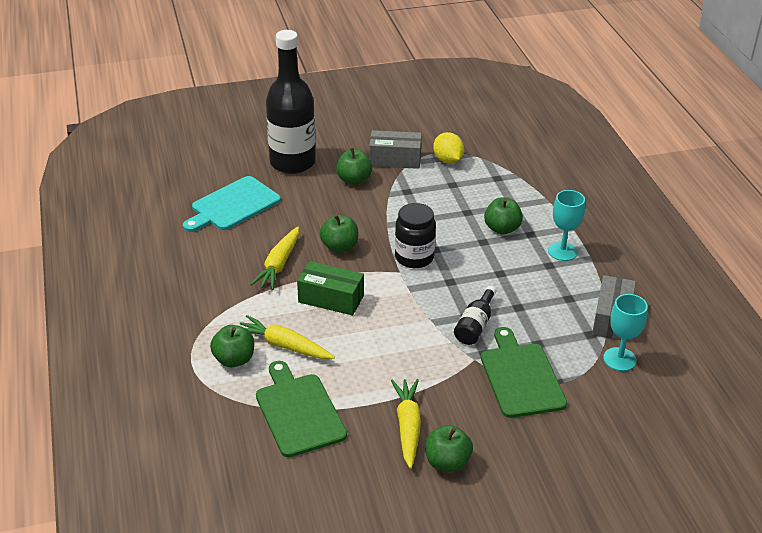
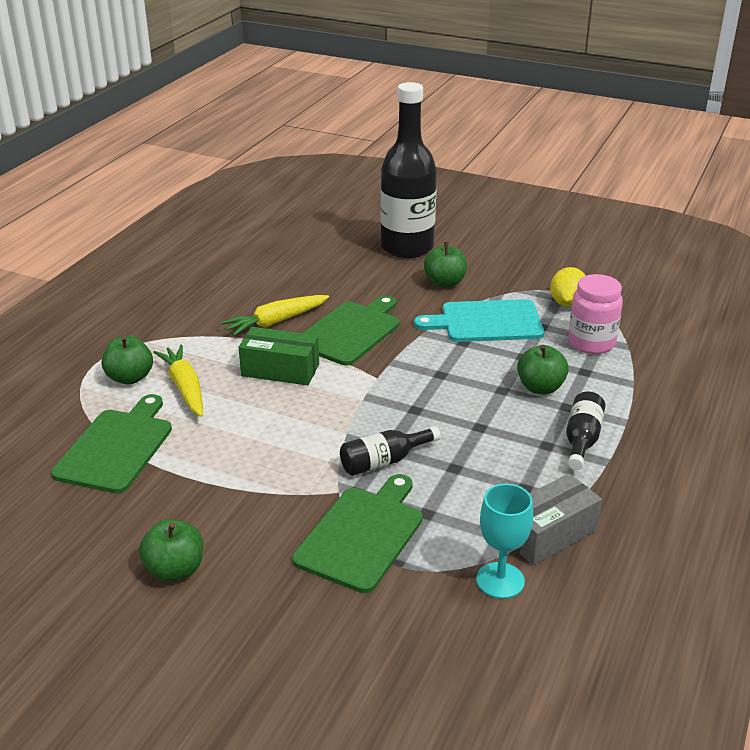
camera: 40 degrees right, 5 degrees down
turquoise cutting board [183,176,281,232] -> turquoise cutting board moved to [414,299,544,342]
green box [297,261,364,315] -> green box turned 45 degrees counterclockwise [239,327,319,385]
green apple [320,214,358,253] -> green cutting board [303,295,399,365]
grey box [369,130,422,169] -> none
yellow carrot [391,379,421,469] -> none
black jar [395,203,436,268] -> none
turquoise goblet [548,190,585,261] -> black bottle [566,392,605,470]
none -> pink jar [568,274,623,354]

